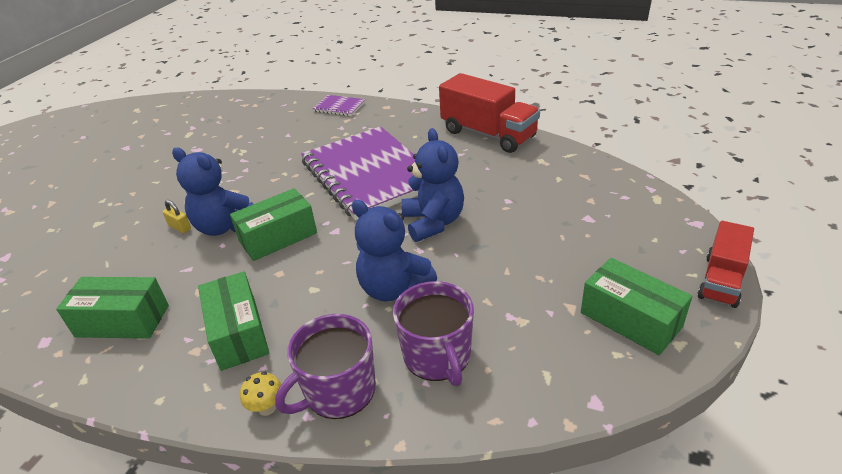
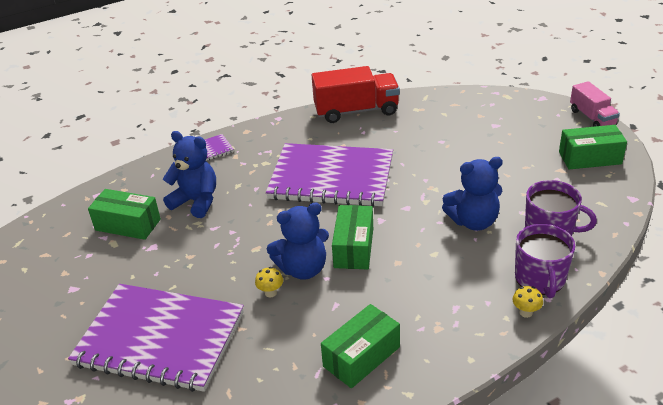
camera: 50 degrees left, 0 degrees up
yellow padlock [163,200,191,233] -> yellow mushroom [255,267,283,297]
green box [198,271,269,371] -> green box moved to [88,189,161,240]
blue teddy bear [401,128,464,242] -> blue teddy bear moved to [163,131,216,218]
red truck [697,221,754,308] -> pink truck [570,81,620,127]
none -> purple notebook [68,284,244,392]

